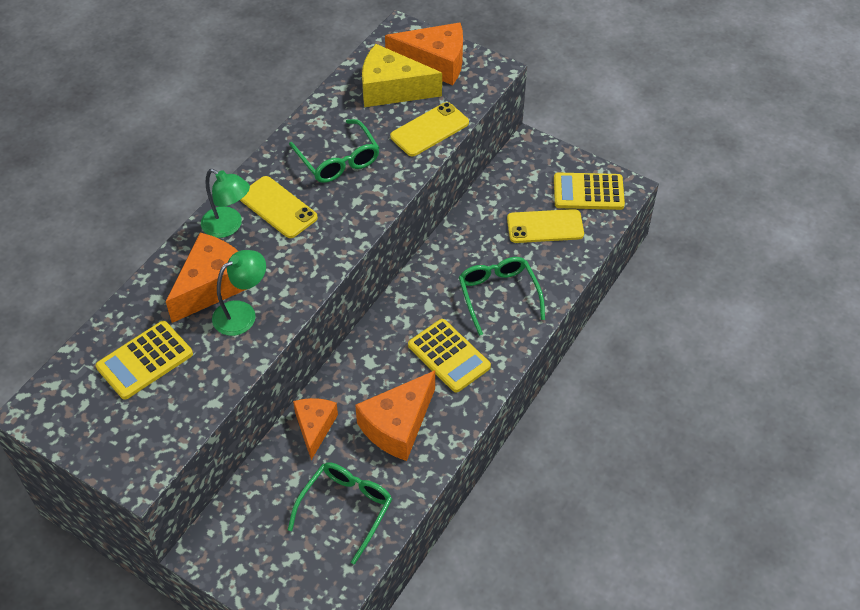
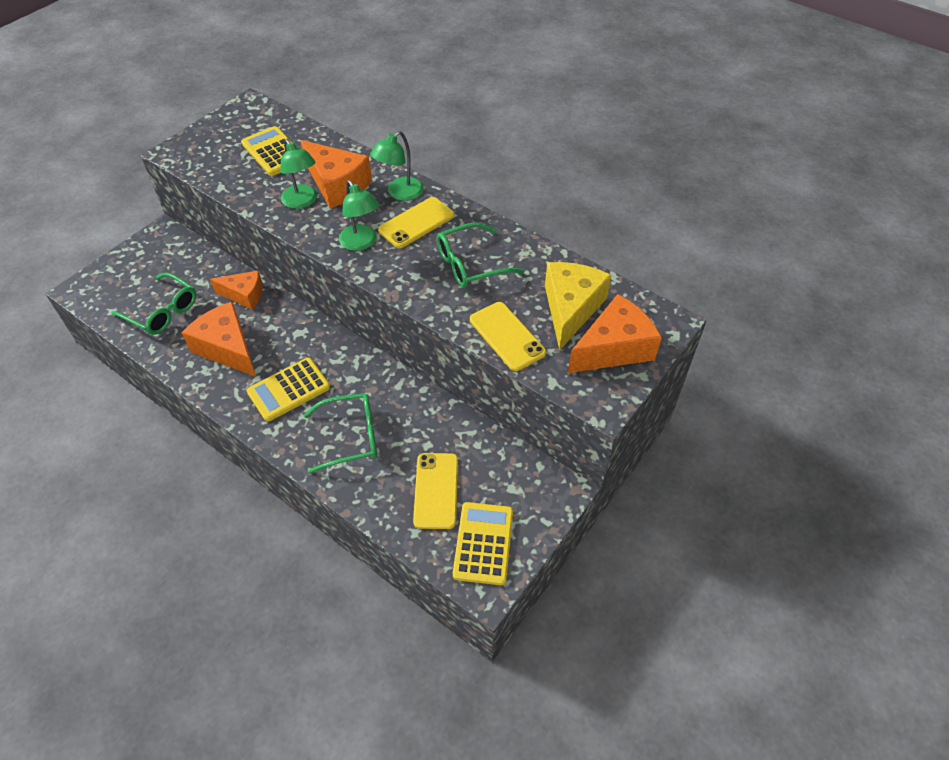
camera: 95 degrees right, 0 degrees up
orange cheese [385,23,463,85] -> orange cheese turned 135 degrees counterclockwise [568,294,662,373]
none -> green lamp [339,180,379,251]

